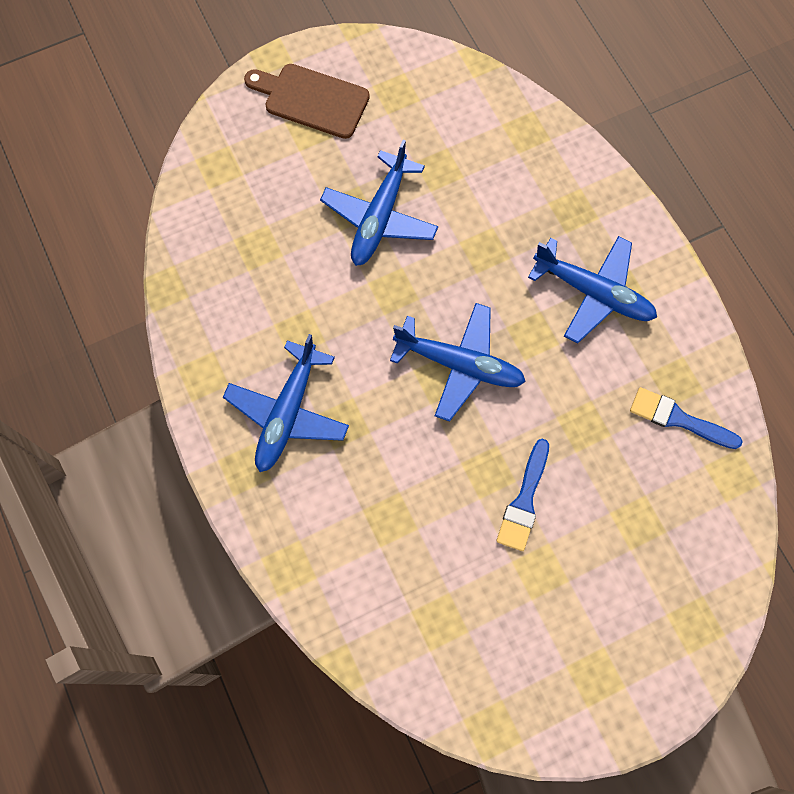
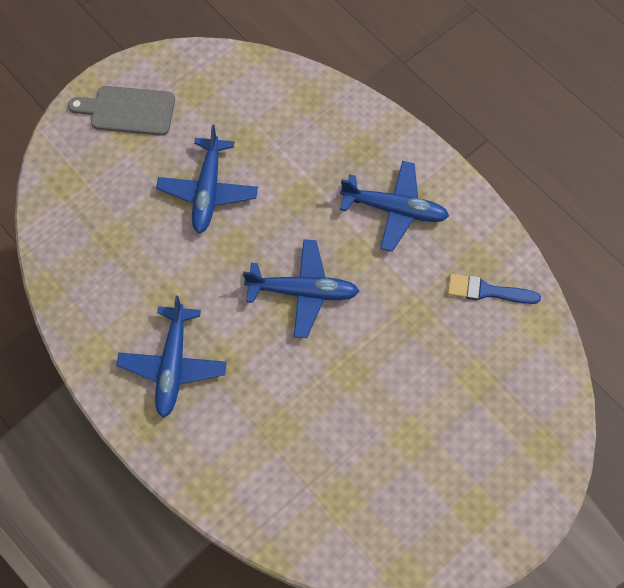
camera: 15 degrees left, 5 degrees down
brown cutting board [244,64,370,139] -> grey cutting board [68,86,175,136]
blue brush [496,439,549,551] -> none

